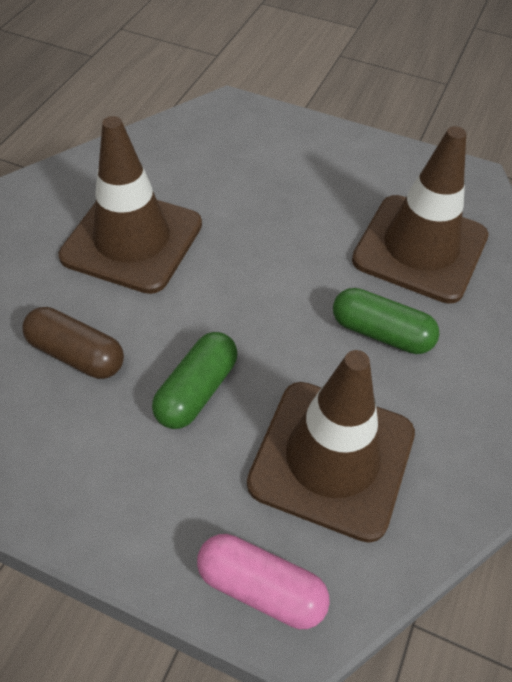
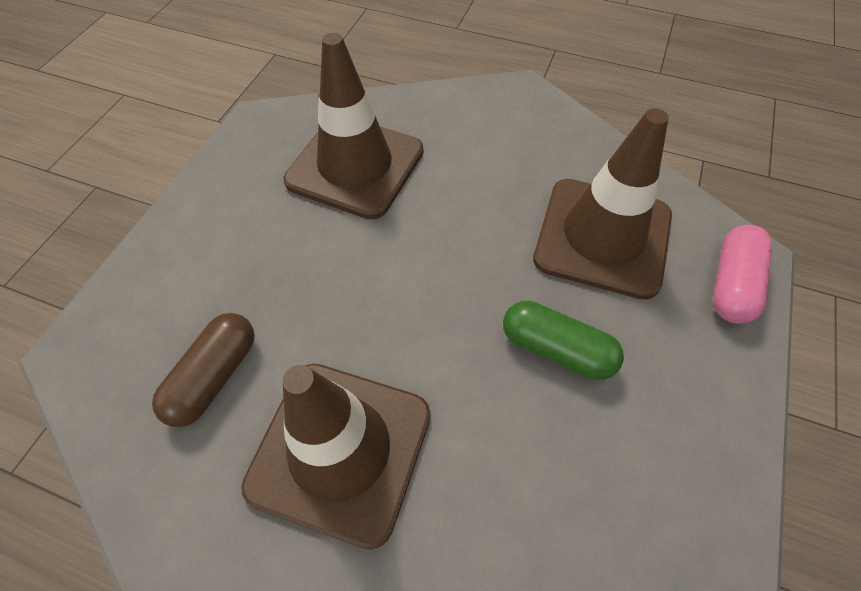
camera: 90 degrees left, 5 degrees up
brown capsule [22,307,124,379] -> brown capsule moved to [152,313,255,427]
green capsule [333,288,439,354] -> none

